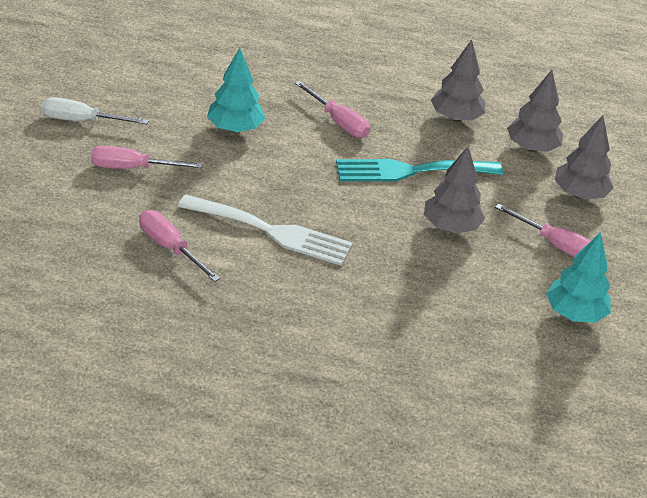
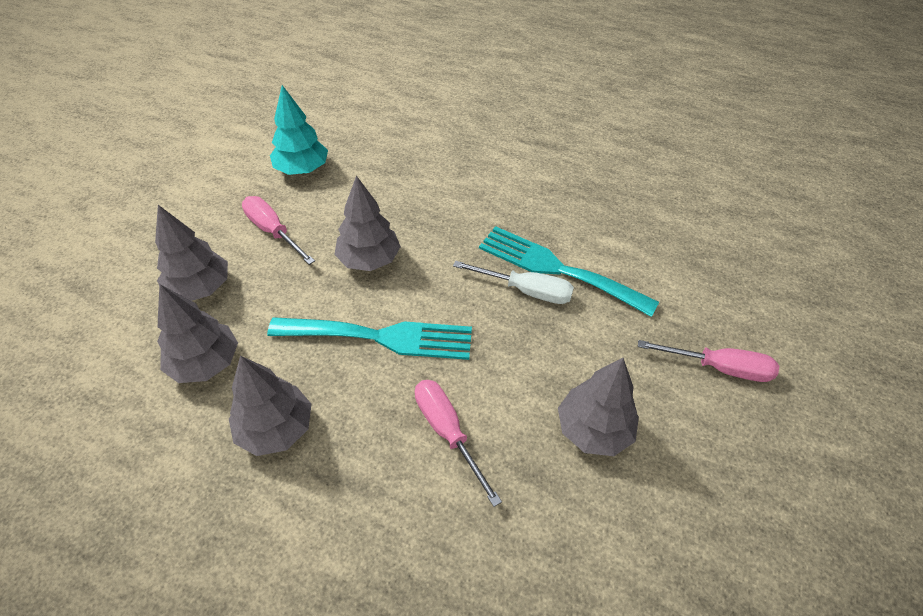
camera: 165 degrees left, 10 degrees up
white screwdriver [42,97,149,124] -> white screwdriver moved to [453,261,574,304]
pink screwdriver [139,210,220,282] -> none
white fork [178,194,353,266] -> turquoise fork [479,226,659,317]
turquoise tree [207,48,265,133] -> grey tree [558,358,639,456]

